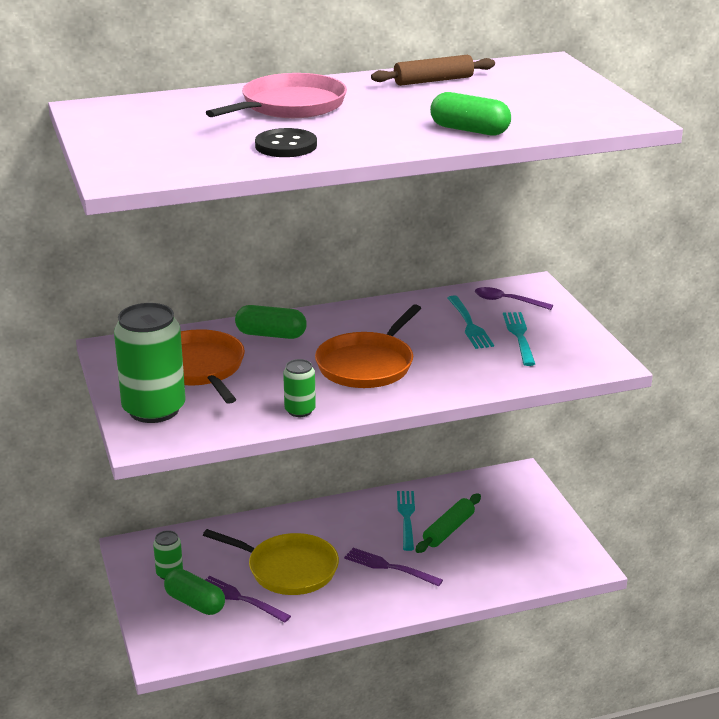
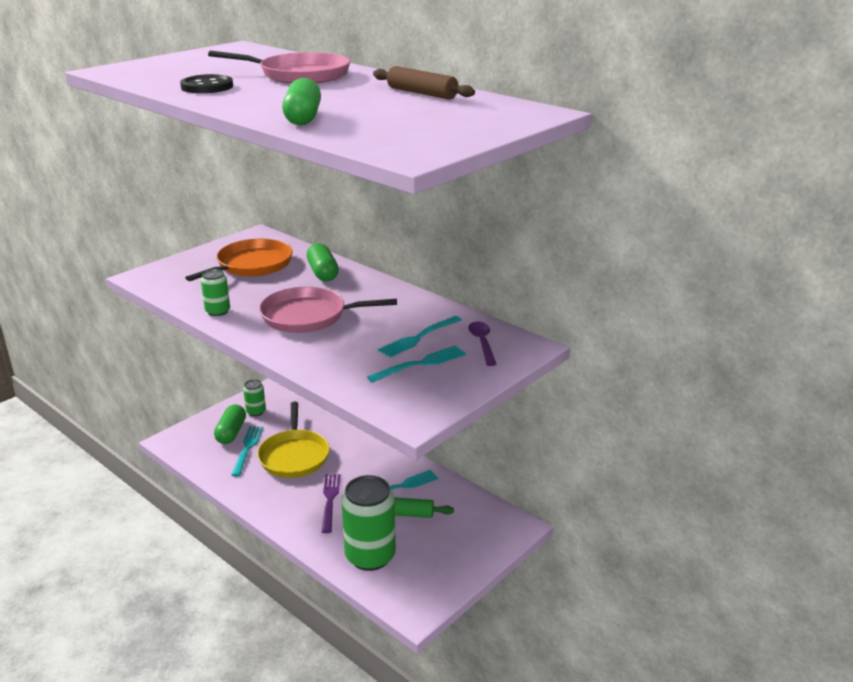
camera: 60 degrees right, 0 degrees up
green can [114,303,185,423] -> green can moved to [341,475,396,571]
purple fork [205,576,291,623] -> turquoise fork [231,426,263,477]
orange pan [315,304,421,388] -> pink pan [259,287,397,333]

